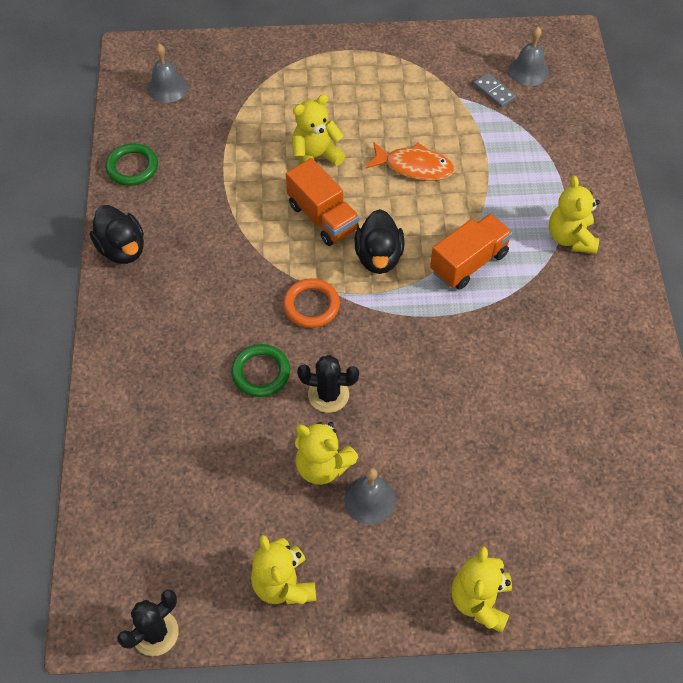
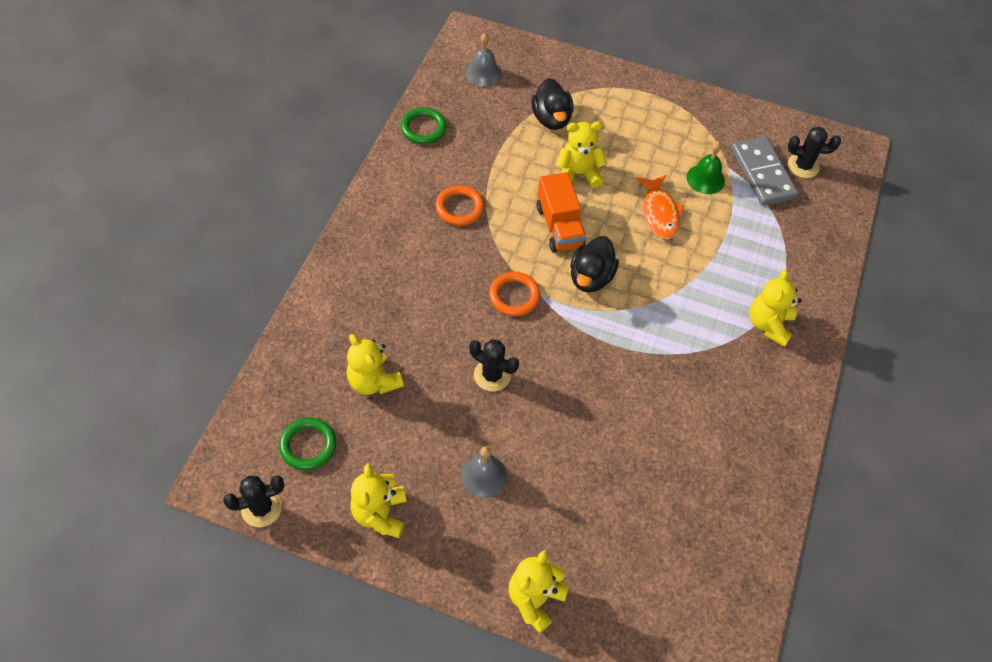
camera: 20 degrees right, 0 degrees up
black duck [90,205,144,264] -> black duck moved to [531,78,574,130]
green ring [231,344,290,397] -> green ring moved to [279,417,336,470]
yellow teddy bear [295,422,359,485] -> yellow teddy bear moved to [347,334,404,395]
orange fish [365,142,455,181] -> orange fish turned 45 degrees clockwise [636,175,684,239]
orange truck [430,214,513,290] -> none
grey domino [473,73,516,108] -> grey domino [731,136,798,206], size x2.00
grey bell [509,27,549,86] -> black cactus [788,127,841,178]
none -> orange ring [435,185,484,226]
none -> green bell [687,141,725,194]

